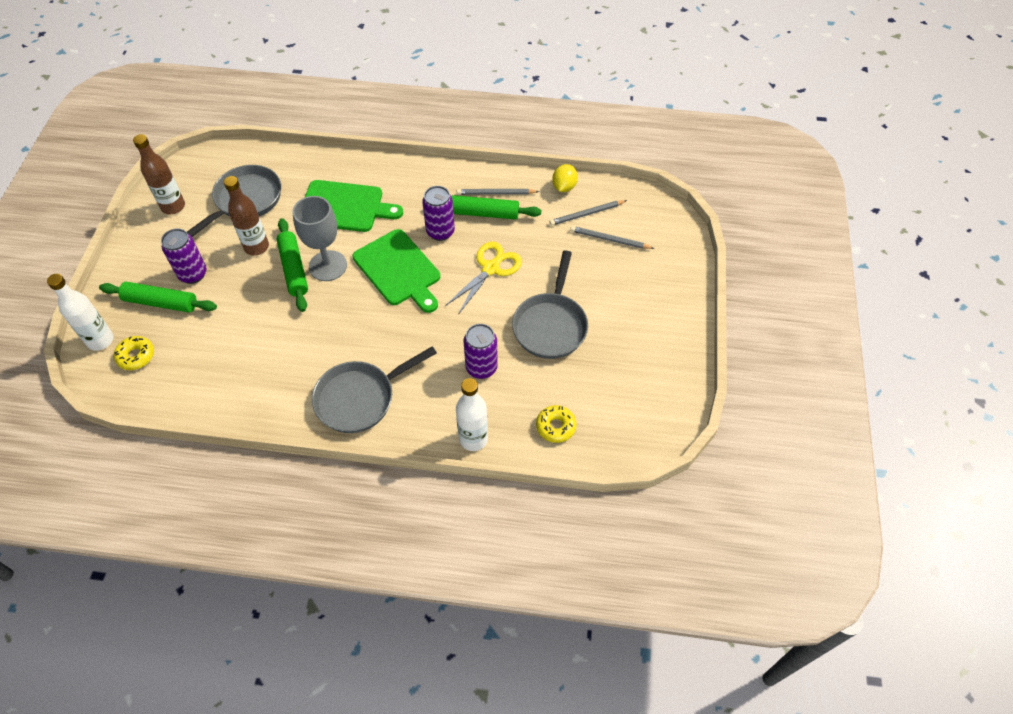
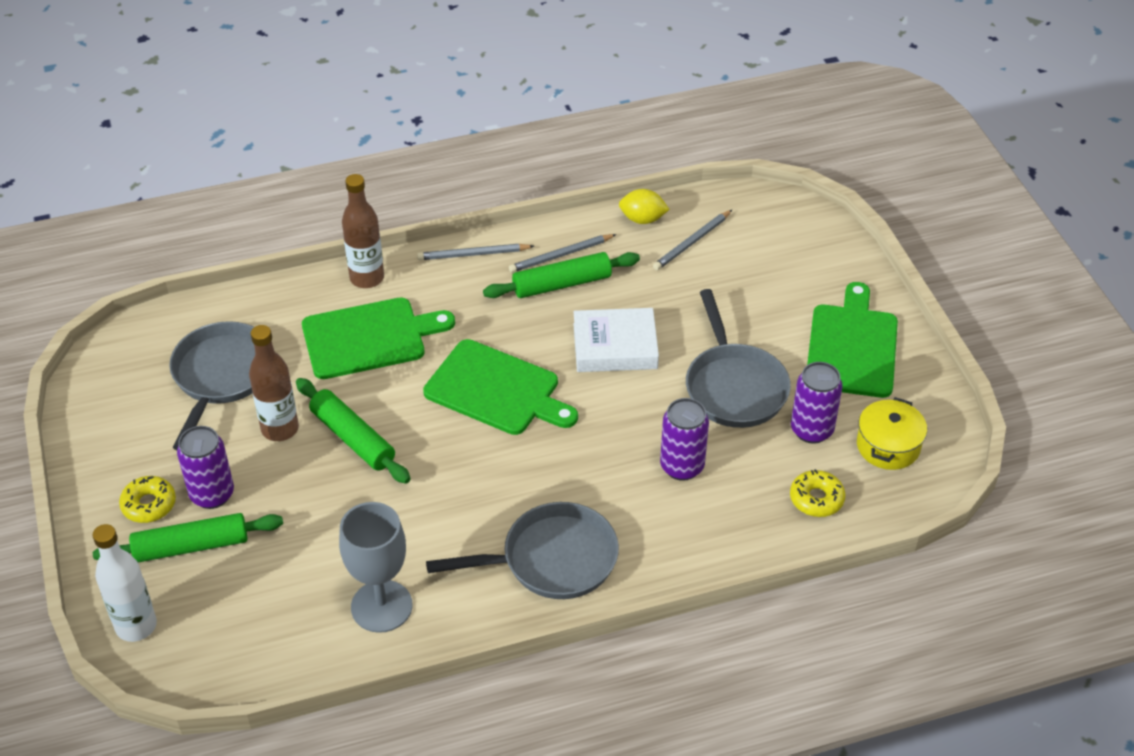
camera: 25 degrees left, 10 degrees down
yellow donut [114,336,154,370] -> yellow donut moved to [119,476,176,523]
brown bottle [133,134,185,214] -> brown bottle moved to [342,174,384,288]
grey goblet [293,196,347,281] -> grey goblet moved to [339,502,413,633]
grey pan [312,346,437,433] -> grey pan turned 135 degrees counterclockwise [426,502,619,599]
purple can [422,186,455,241] -> purple can moved to [791,362,843,444]
yellow scissors [445,242,522,315] -> white book [573,308,659,372]
white bottle [456,378,488,451] -> none
yellow lemon [552,164,578,192] -> yellow lemon turned 75 degrees counterclockwise [619,189,670,224]
grey pencil [570,226,654,249] -> grey pencil moved to [417,244,534,260]
none -> green cutting board [807,282,898,398]
none -> yellow pot [857,397,927,470]

